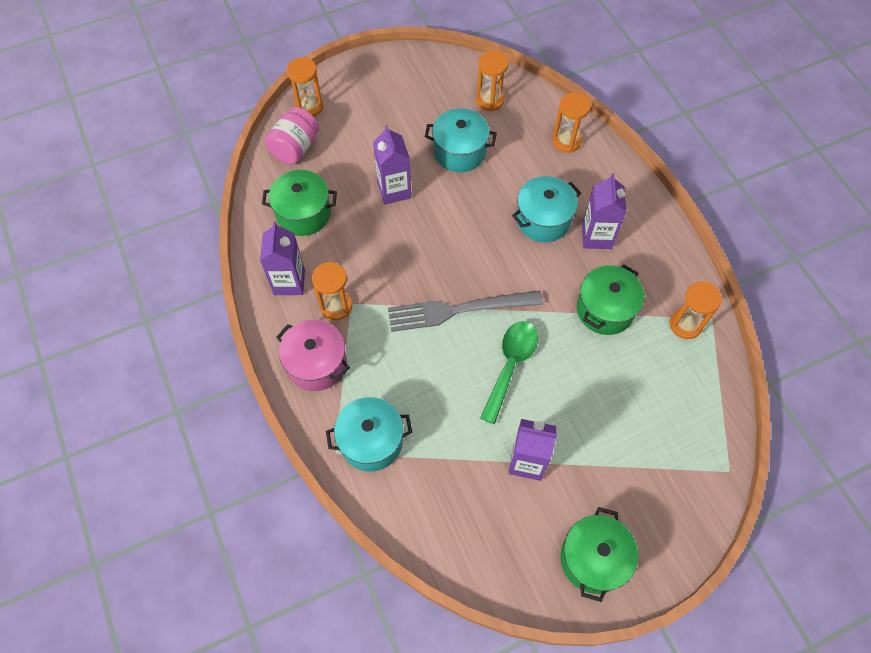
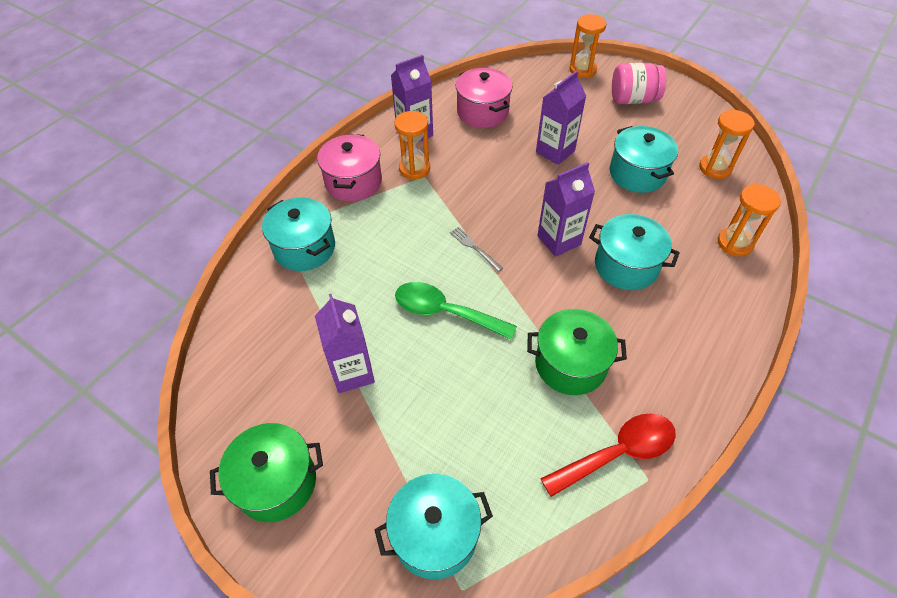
camera: 60 degrees right, 10 degrees down
green pot [262,170,337,236] -> pink pot [456,68,513,128]
pink jar [265,107,319,164] -> pink jar moved to [612,63,666,104]
grey fork [388,290,543,332] -> grey fork [450,227,503,272], size x0.42
green spoon [480,321,538,424] -> green spoon turned 150 degrees counterclockwise [395,282,517,340]
purple carton [582,173,626,249] -> purple carton moved to [537,162,595,257]
orange hourglass [670,281,722,339] -> red spoon [540,414,676,497]
none -> turquoise pot [374,474,493,580]

